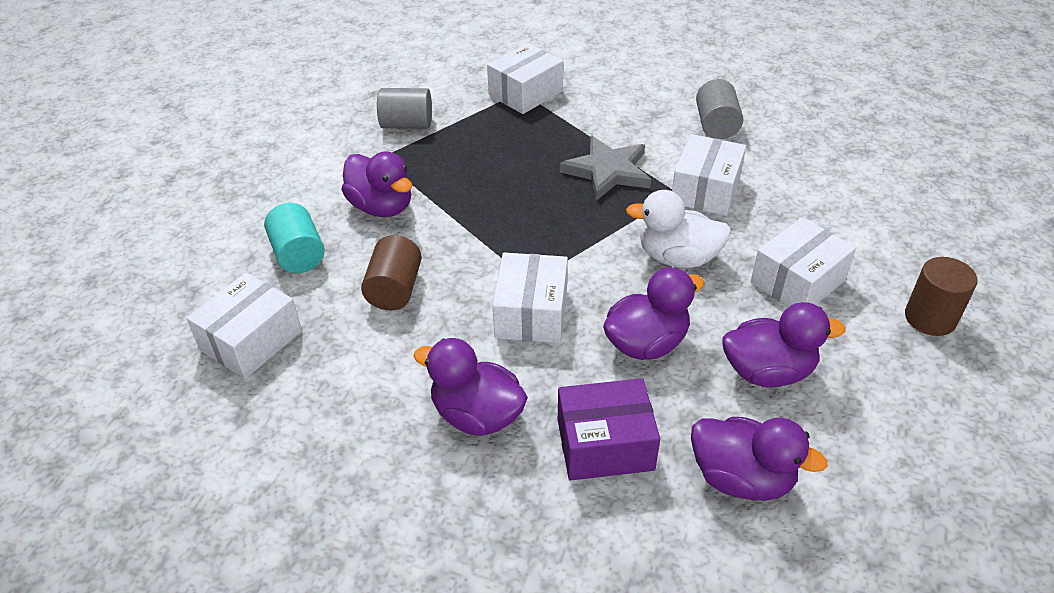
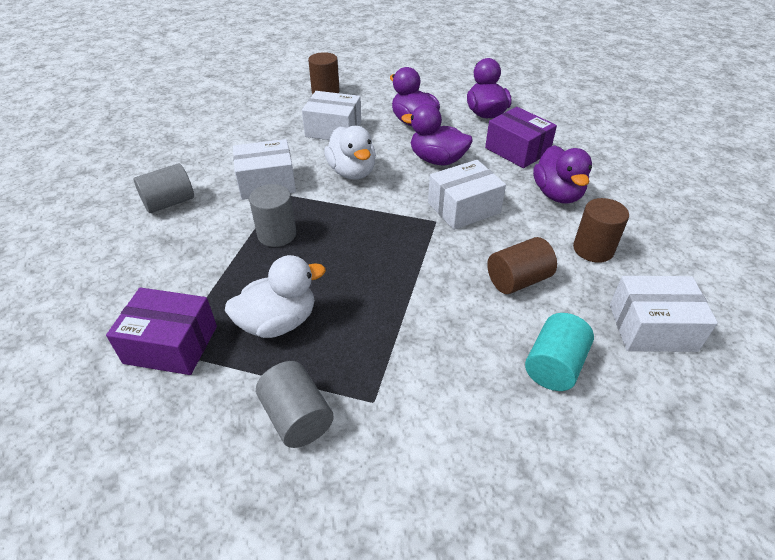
camera: 125 degrees left, 0 degrees up
purple duck [341,152,412,217] -> none
white box [487,43,563,114] -> purple box [106,287,217,375]
grey star [560,136,651,201] -> grey cylinder [249,184,296,247]
none -> white duck [225,255,326,338]
none -> brown cylinder [573,198,629,263]

